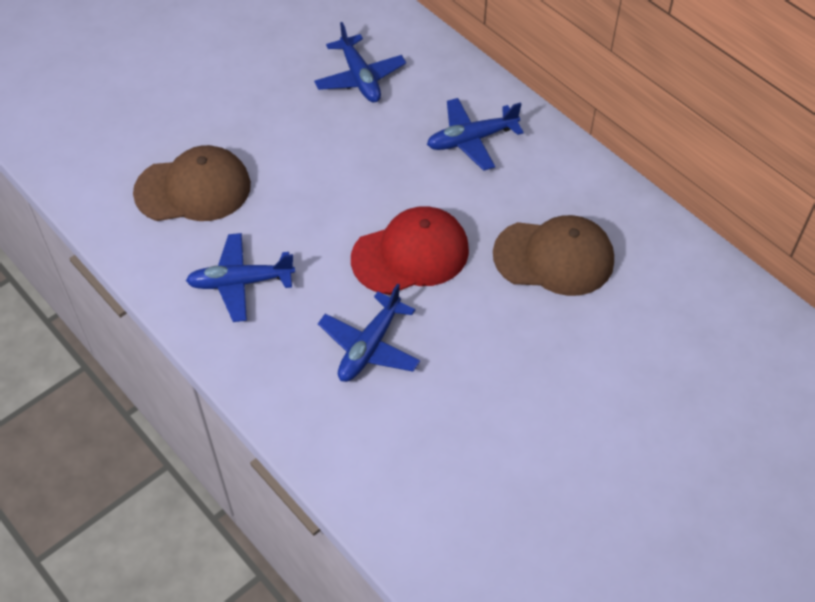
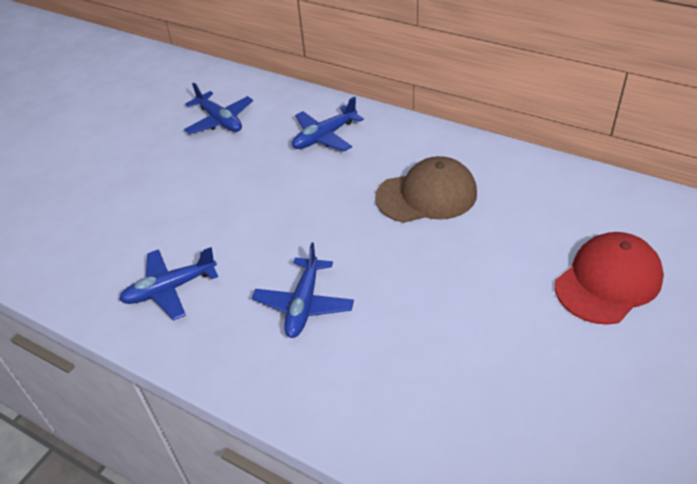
camera: 15 degrees left, 10 degrees down
brown cap [133,145,251,221] -> none
red cap [351,206,469,295] -> red cap moved to [555,232,664,325]

